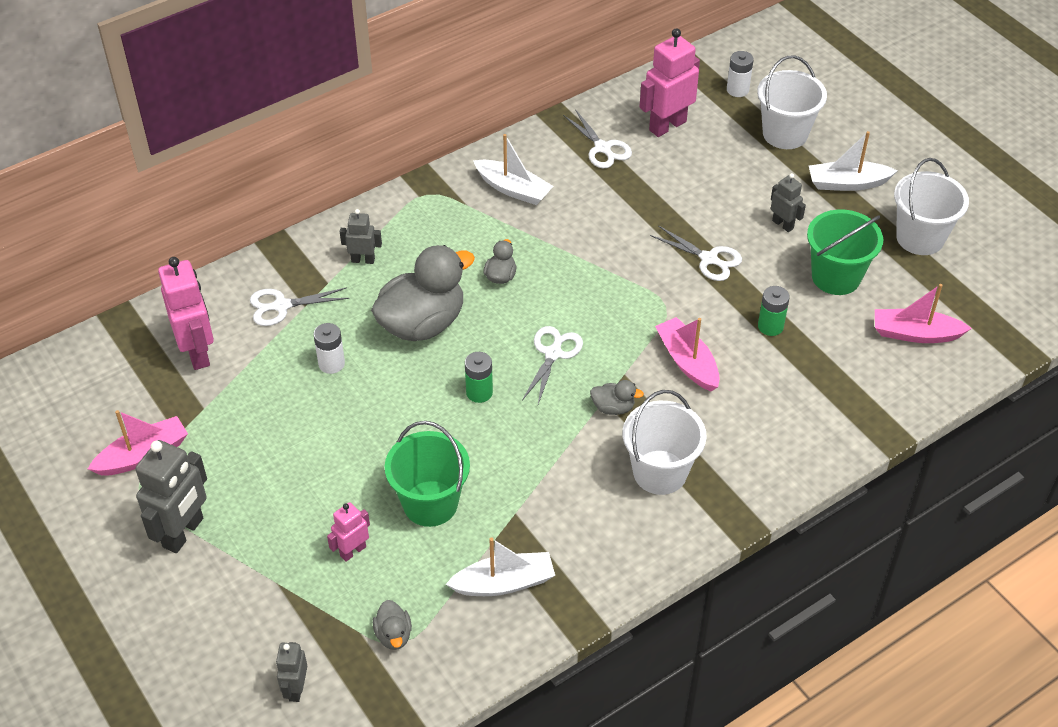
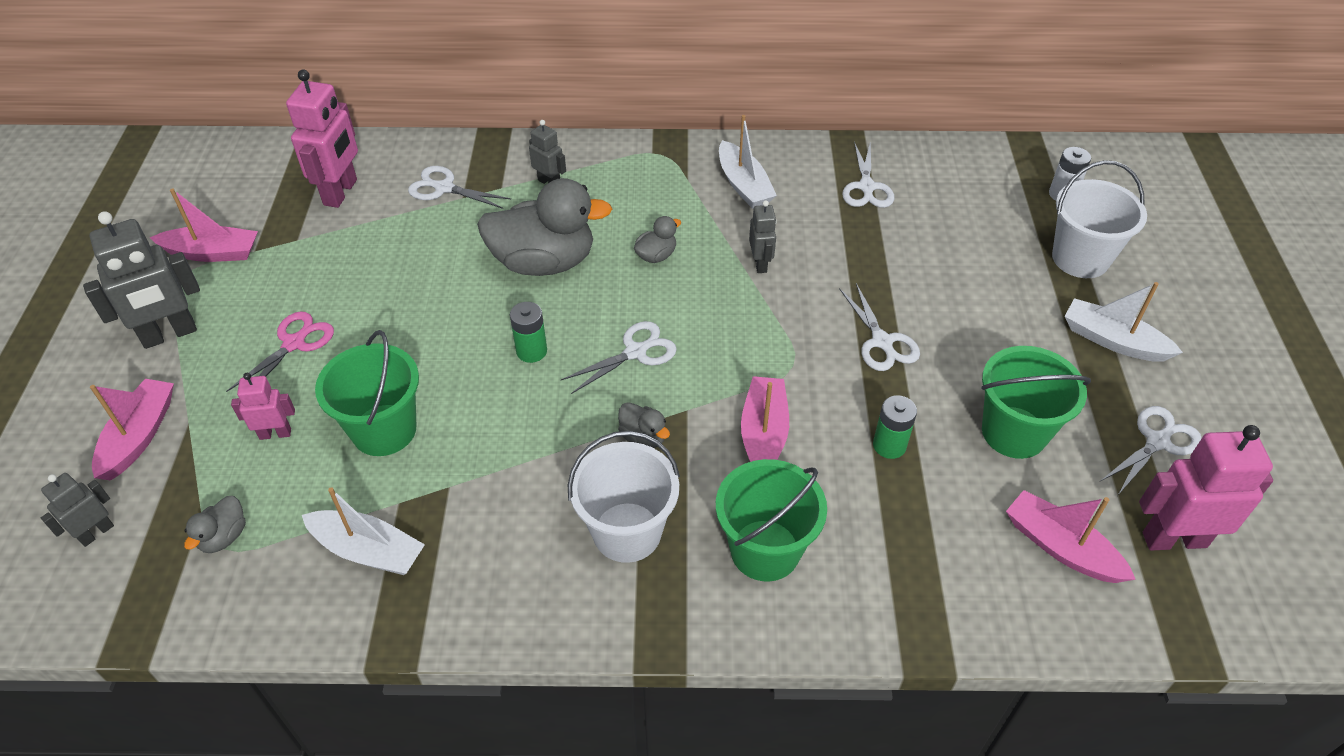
camera: 35 degrees right, 0 degrees up
white battery [314,323,345,374] -> none
pink robot [639,28,700,137] -> pink robot moved to [1139,425,1273,550]
grey robot [771,173,806,232] -> grey robot moved to [749,200,777,273]
white bucket [894,158,969,255] -> white scissors [1101,406,1202,495]
none -> pink boat [90,379,174,481]
none -> pink scissors [226,311,334,392]
none -> green bucket [716,459,827,581]

